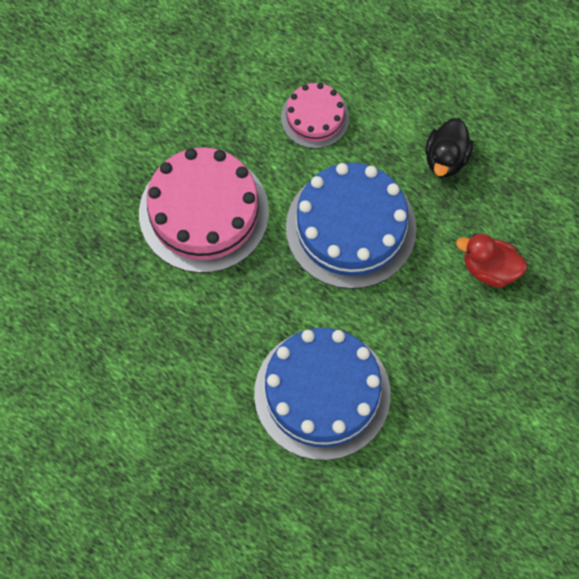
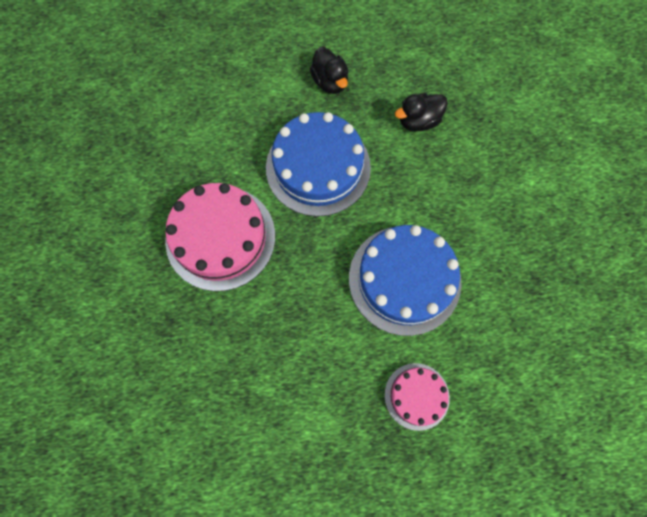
camera: 45 degrees left, 5 degrees up
pink cake [281,83,350,149] -> pink cake moved to [385,363,450,431]
red duck [456,234,527,288] -> black duck [395,93,448,131]

